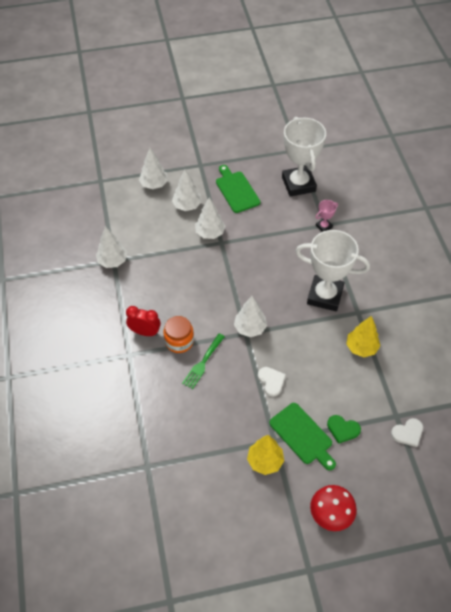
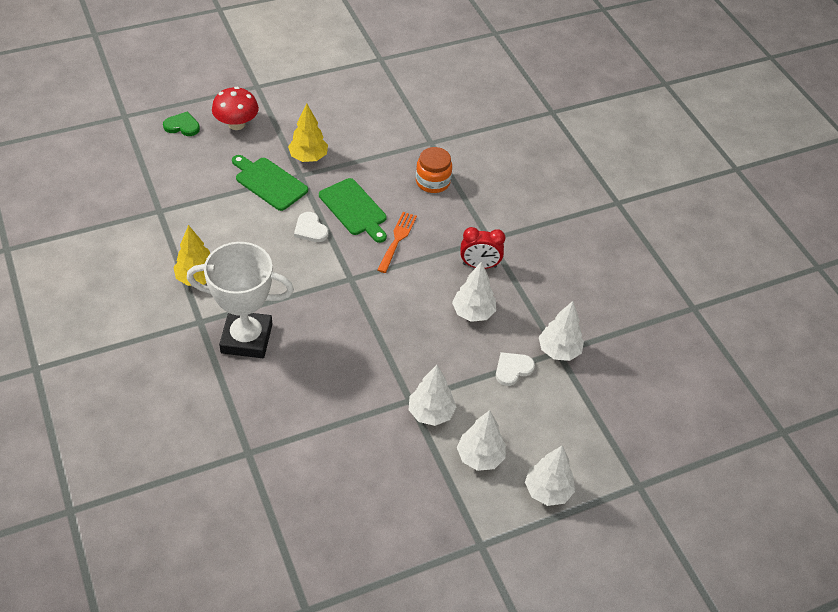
camera: 165 degrees right, 5 degrees down
orange jar [164,316,194,353] -> orange jar moved to [416,147,452,193]
green fork [182,334,225,389] -> orange fork [377,212,417,273]
green cutting board [216,165,260,213] -> green cutting board moved to [319,178,387,243]
white tree [234,296,267,337] -> white tree moved to [452,261,496,322]
white trophy [282,117,326,197] -> none
pink trophy [315,200,338,232] -> none
green heart [327,415,361,444] -> green heart moved to [163,111,200,136]
white heart [391,418,423,447] -> white heart moved to [496,352,535,386]

